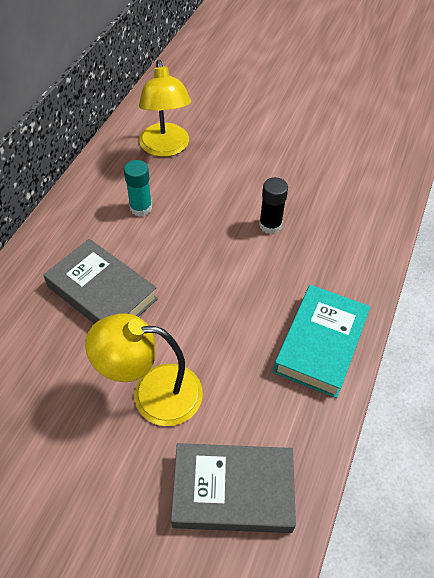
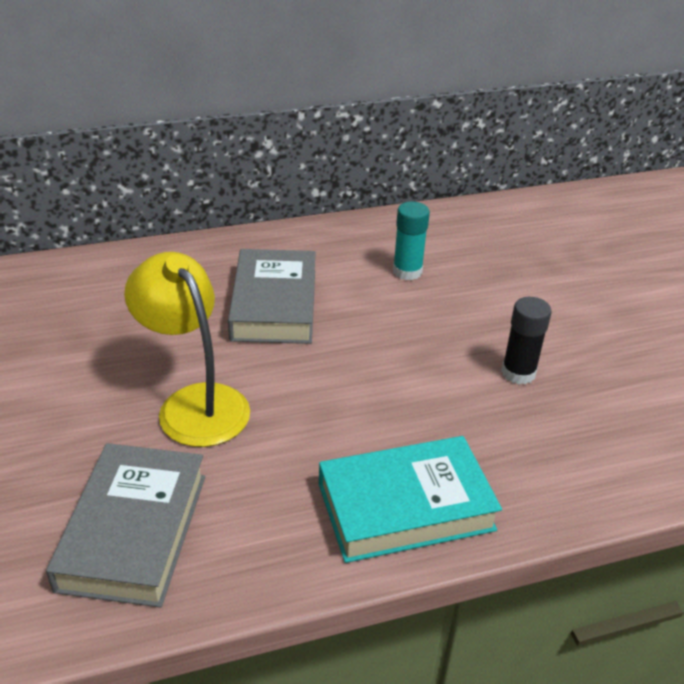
camera: 50 degrees right, 15 degrees down
yellow lamp [139,60,191,157] -> none
grey book [171,443,296,533] -> grey book turned 45 degrees clockwise [46,443,205,608]

